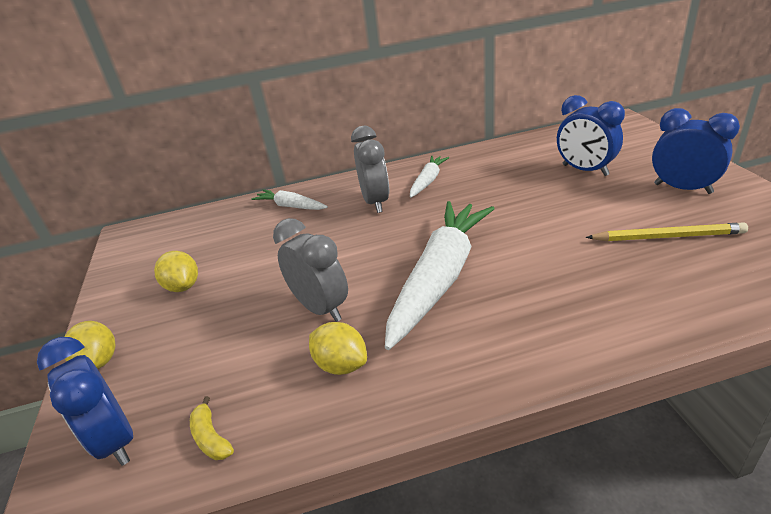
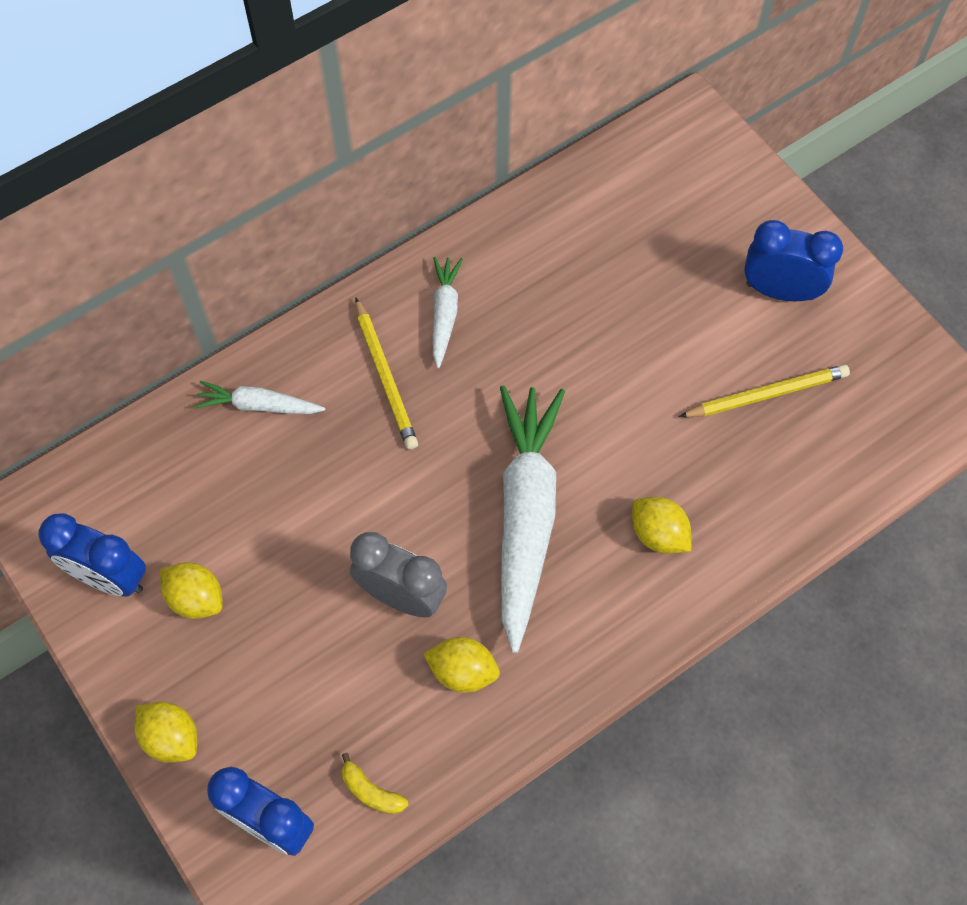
camera: 25 degrees left, 30 degrees up
grey clock [351,126,389,213] -> yellow pencil [355,297,418,450]
blue clock [557,95,625,176] -> blue clock moved to [38,513,146,597]
none -> yellow lemon [632,497,691,554]

